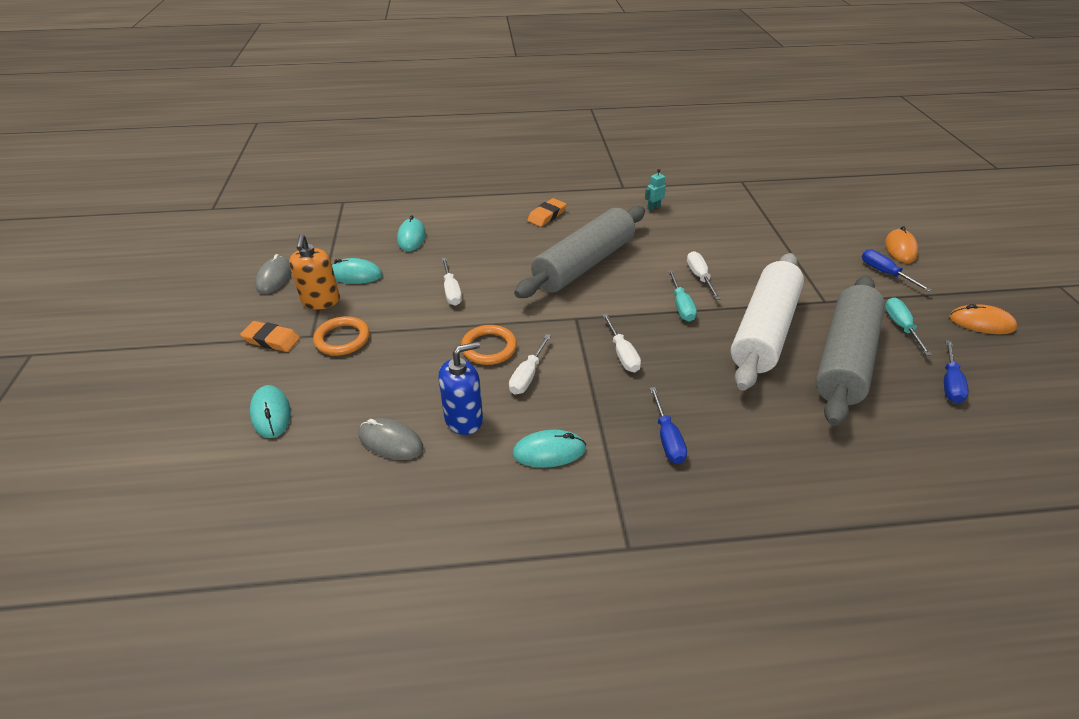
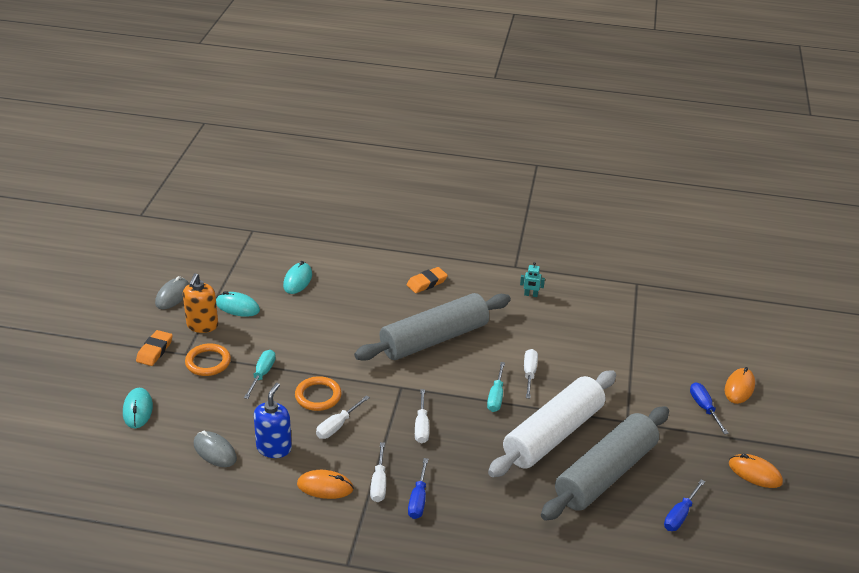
camera: 15 degrees right, 5 degrees down
orange eraser [240,321,300,352] -> orange eraser turned 75 degrees clockwise [136,330,173,366]
blue soap dispenser [438,341,483,435] -> blue soap dispenser turned 60 degrees counterclockwise [254,383,292,458]
white screwdriver [442,258,462,306] -> white screwdriver moved to [370,442,386,502]
turquoise mouse [512,430,586,468] -> orange mouse [297,470,353,499]
turquoise robot [645,169,666,211] -> turquoise robot turned 150 degrees counterclockwise [520,262,545,297]
turquoise screwdriver [885,298,932,355] -> turquoise screwdriver moved to [244,350,276,399]

